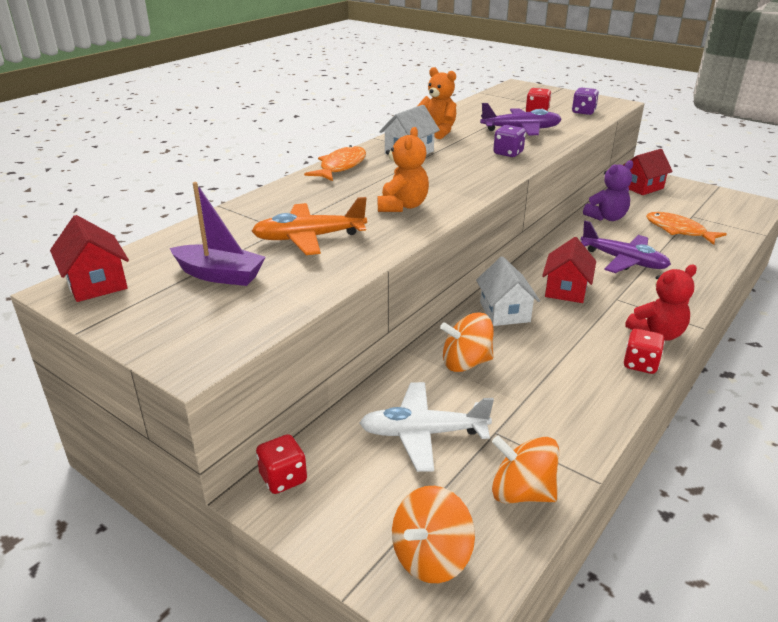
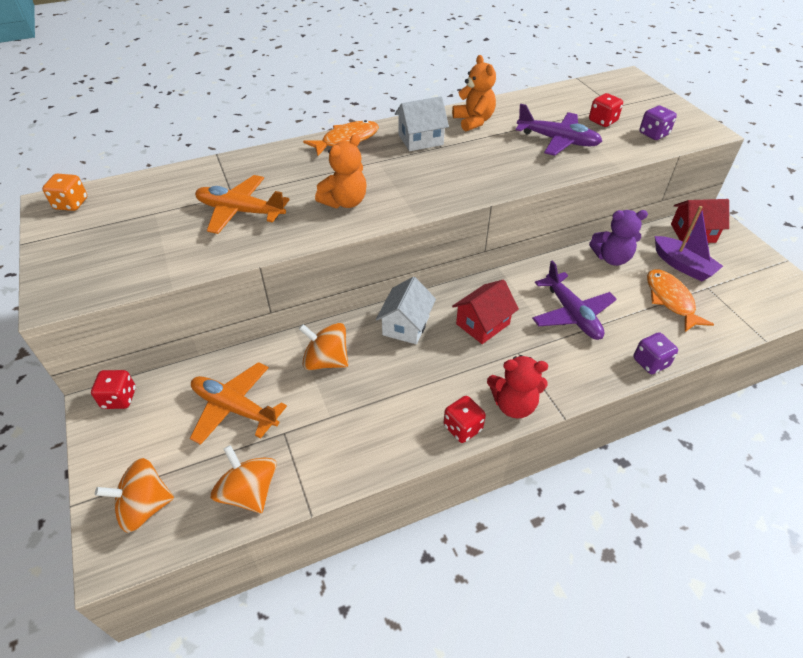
camera: 30 degrees right, 15 degrees up
red house [50,215,129,302] -> orange dice [42,174,87,211]
purple boat [170,182,265,286] -> purple boat moved to [655,206,723,282]
white plane [360,382,494,472] -> orange plane [190,362,287,445]
purple dice [493,125,526,157] -> purple dice moved to [633,333,678,374]

